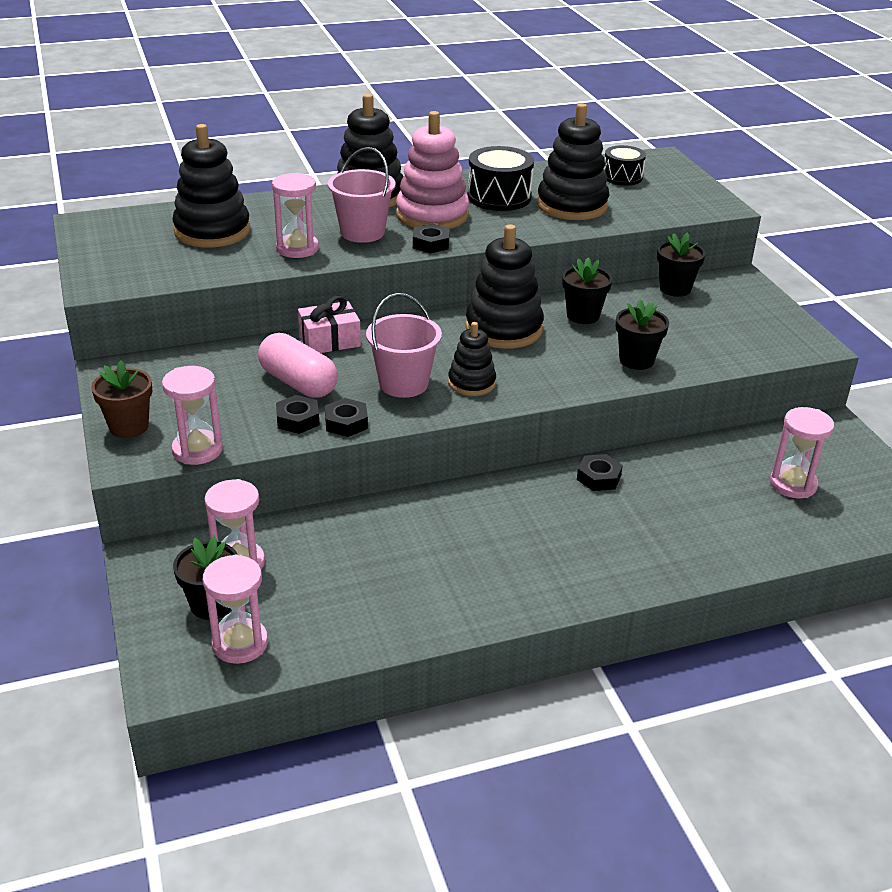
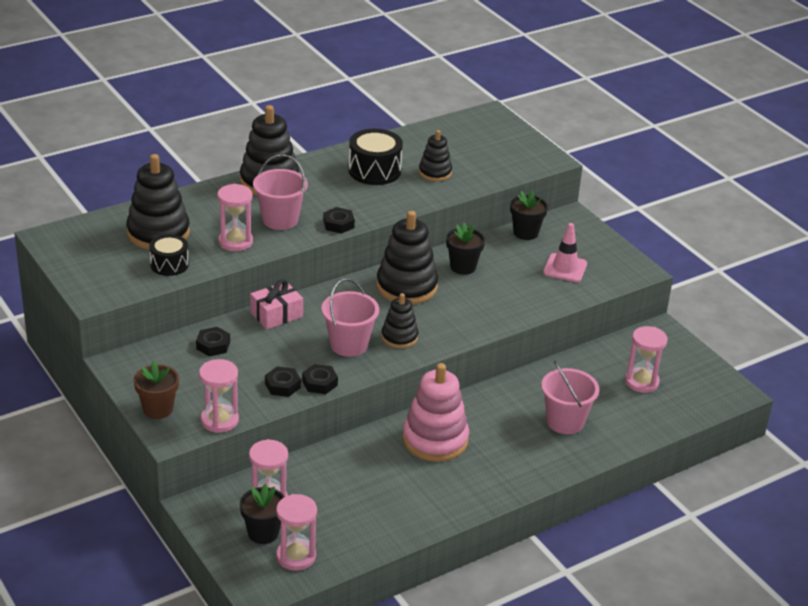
camera: 15 degrees left, 0 degrees up
pink capsule [258,333,338,398] -> none
pink stacking toy [396,111,469,229] -> pink stacking toy moved to [402,363,469,462]
black stacking toy [537,103,609,220] -> black stacking toy [419,130,452,181], size x0.57
black nut [577,454,623,491] -> black nut moved to [196,327,230,357]
black drum [604,145,646,185] -> black drum moved to [149,234,189,276]
black flower pot [616,299,669,370] -> none
none -> pink bucket [541,361,600,434]
none -> pink traffic cone [543,223,587,282]

